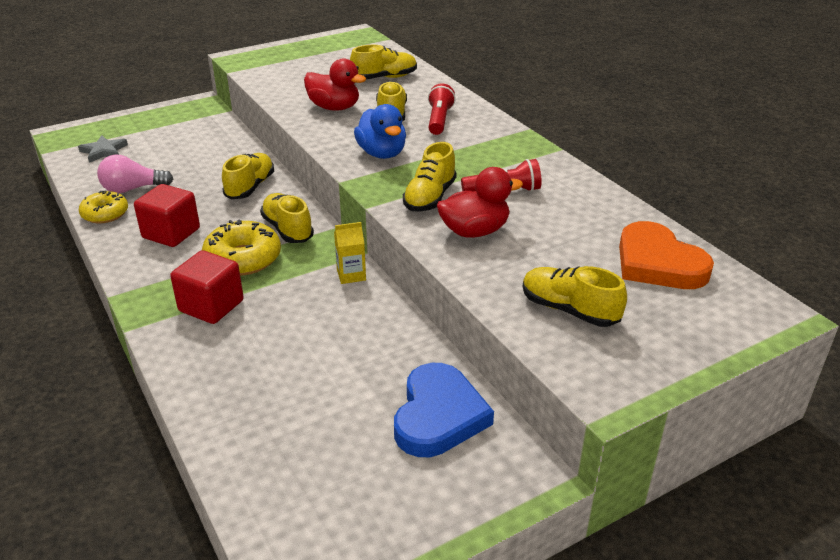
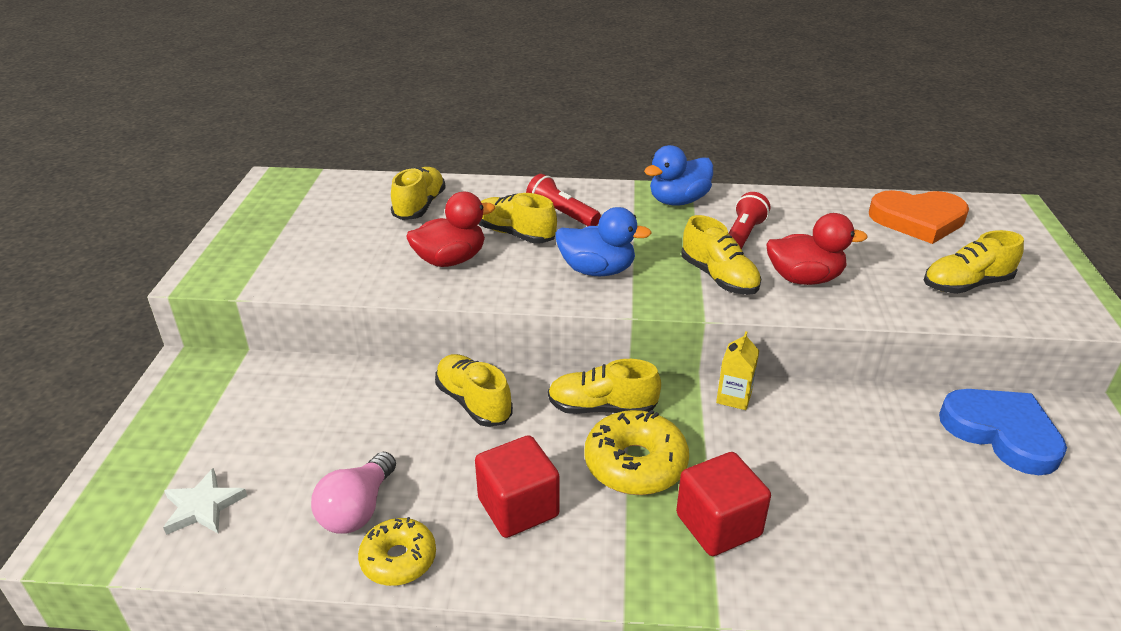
camera: 55 degrees left, 0 degrees up
grey star [78,135,128,163] -> white star [163,468,247,535]
red duck [437,167,523,238] -> red duck turned 75 degrees clockwise [766,213,867,285]
none -> blue duck [644,145,713,206]

